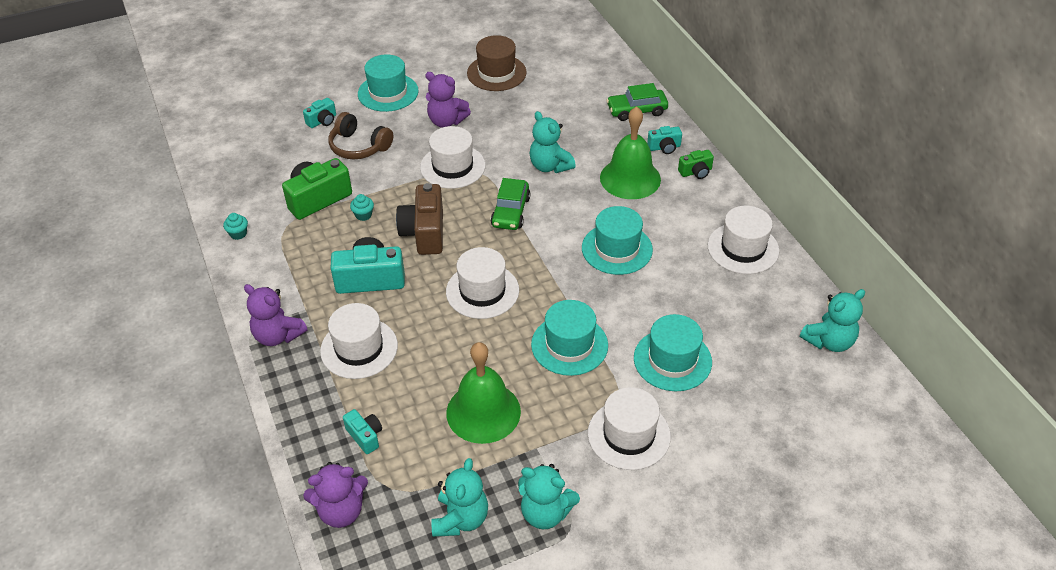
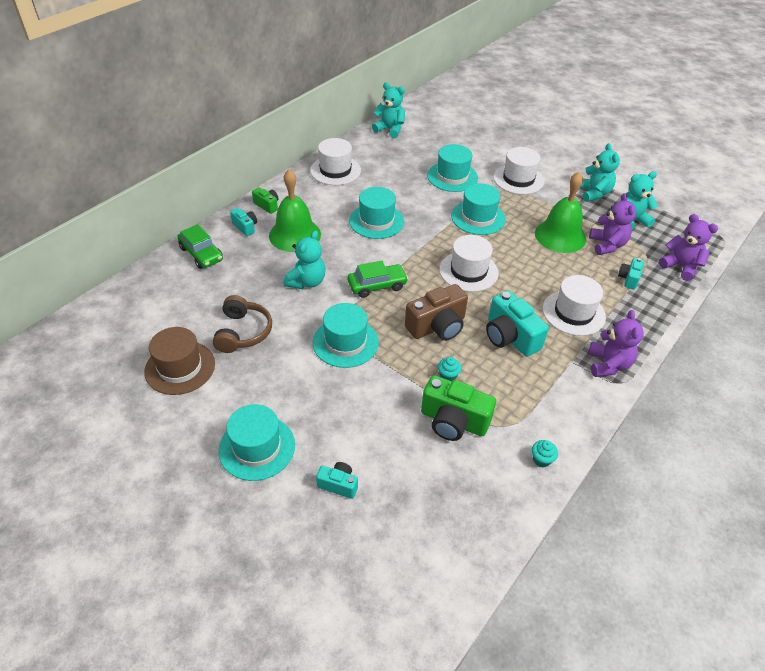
camera: 120 degrees left, 0 degrees up
brown headphones [329,112,393,159] -> brown headphones moved to [213,295,272,353]
white hat [420,126,486,189] -> turquoise hat [313,303,379,368]
purple teddy bear [425,72,471,128] -> purple teddy bear moved to [589,193,636,255]

